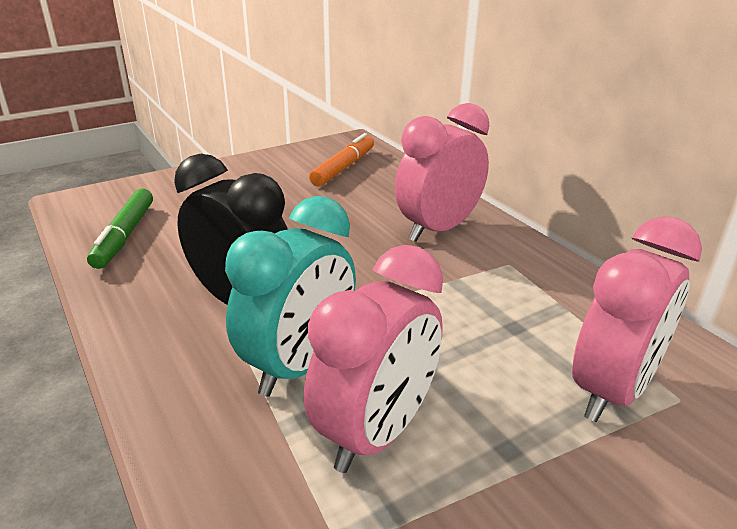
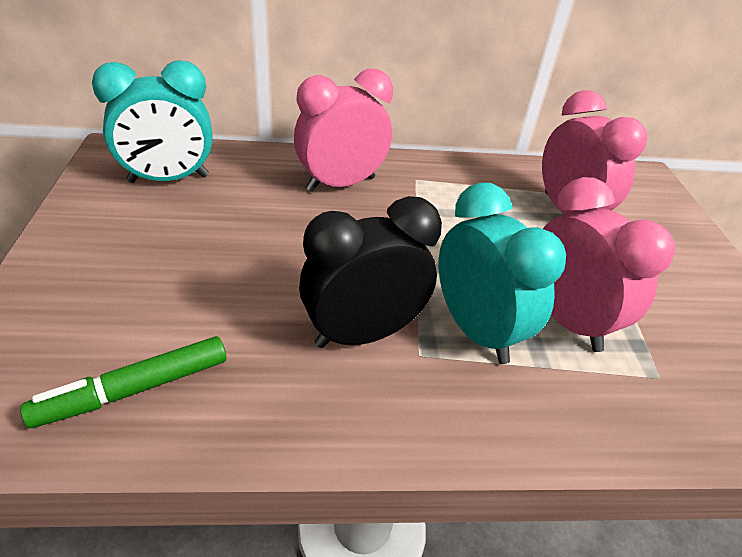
camera: 65 degrees left, 10 degrees up
green marker [87,188,153,269] -> green marker turned 120 degrees clockwise [20,336,227,428]
orange marker [309,133,374,186] -> turquoise clock [92,60,213,183]
pink clock [395,103,490,242] -> pink clock turned 75 degrees clockwise [294,69,393,192]

